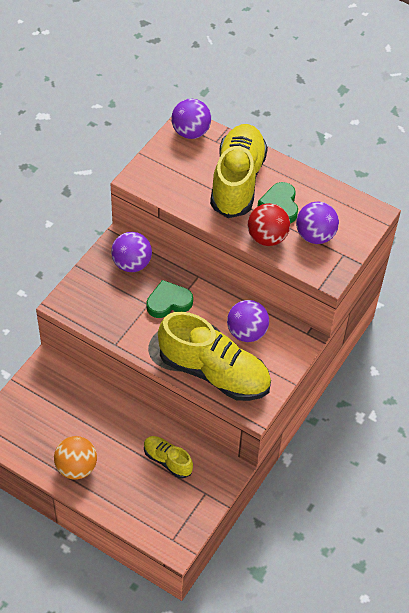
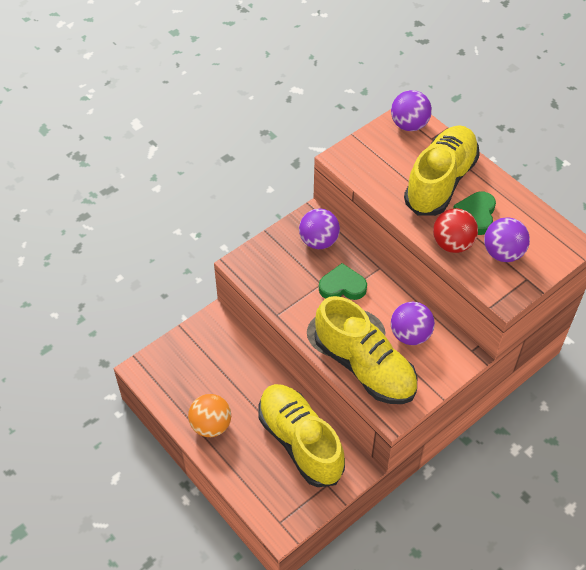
camera: 20 degrees right, 0 degrees up
yellow shoe [144,436,193,479] -> yellow shoe [258,384,345,487], size x2.04

